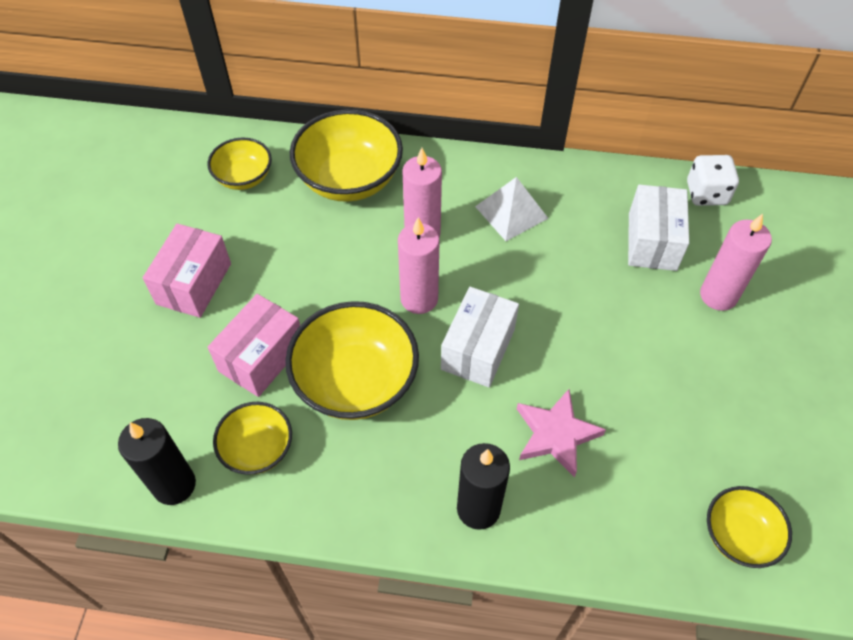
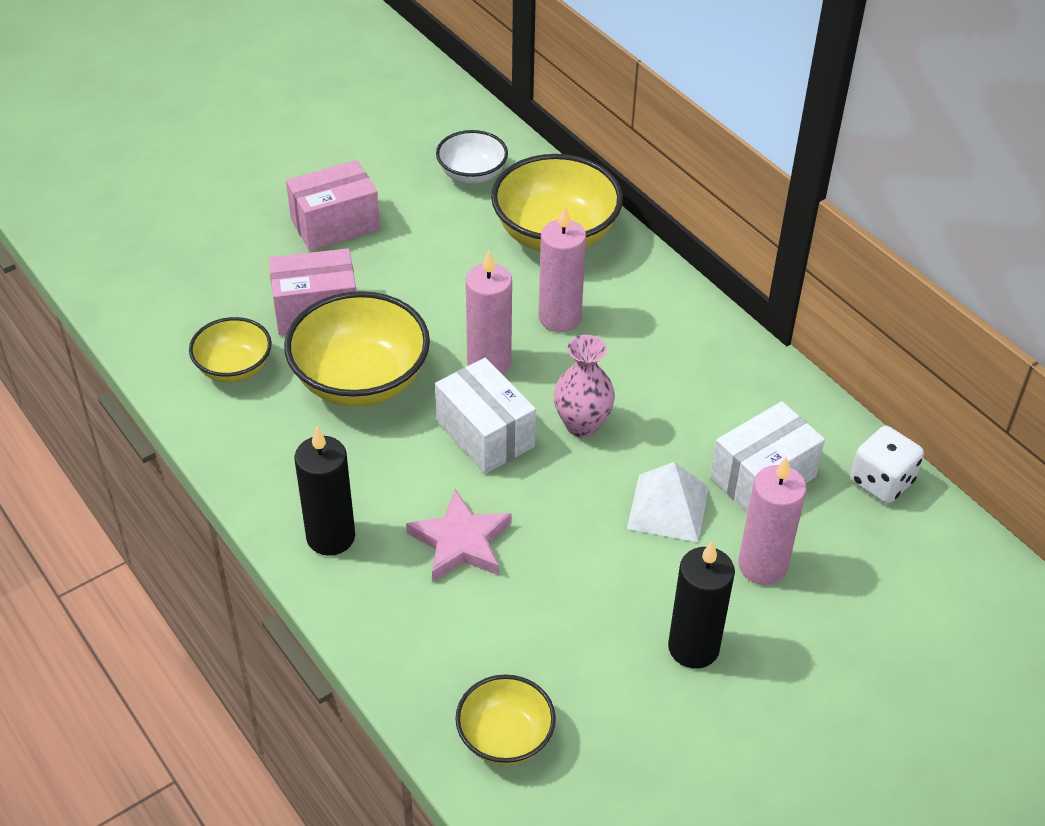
camera: 45 degrees right, 10 degrees down
black candle [118,418,196,505] -> black candle moved to [668,541,735,669]
yellow bowl [208,138,272,190] -> white bowl [436,130,508,184]
white box [441,287,519,387] -> white box turned 75 degrees clockwise [435,358,536,474]
white pyramid [475,177,549,241] -> white pyramid moved to [627,462,709,542]
none -> pink vase [554,335,615,437]

